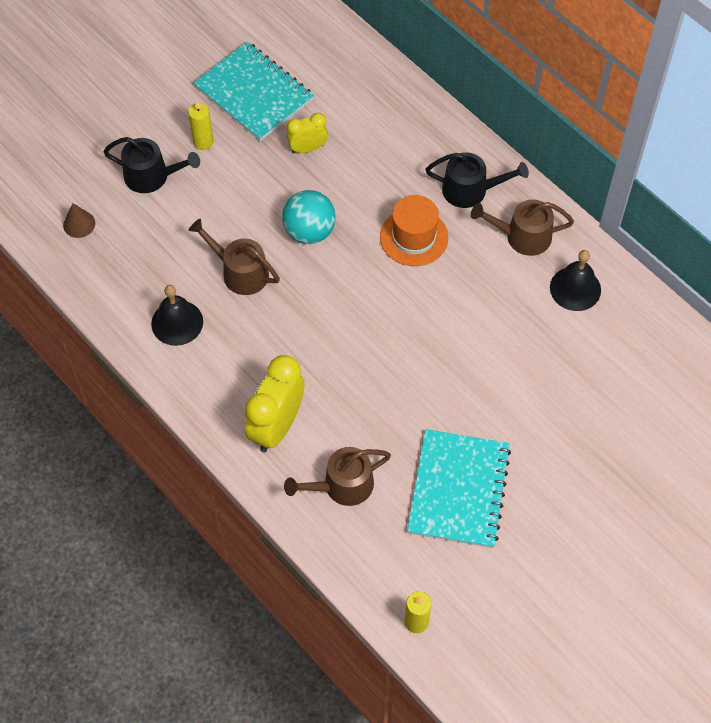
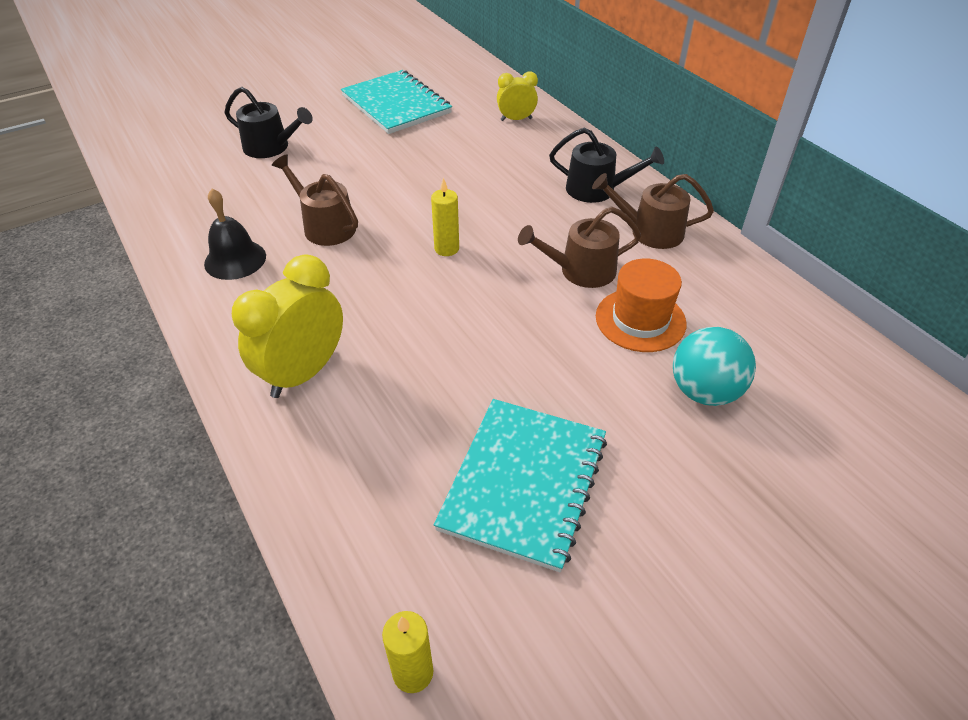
camera: 10 degrees right, 15 degrees down
brown cone [63,203,95,238] -> none
yellow candle [188,101,213,150] -> yellow candle moved to [431,177,459,256]
turquoise ball [282,190,336,244] -> turquoise ball moved to [673,327,756,406]
brown watering can [284,447,391,506] -> brown watering can moved to [518,207,641,288]
yellow clock [287,113,328,153] -> yellow clock moved to [497,71,538,121]
orange hat [380,195,448,266] -> orange hat moved to [596,259,687,352]
black bell [550,250,601,311] -> none

